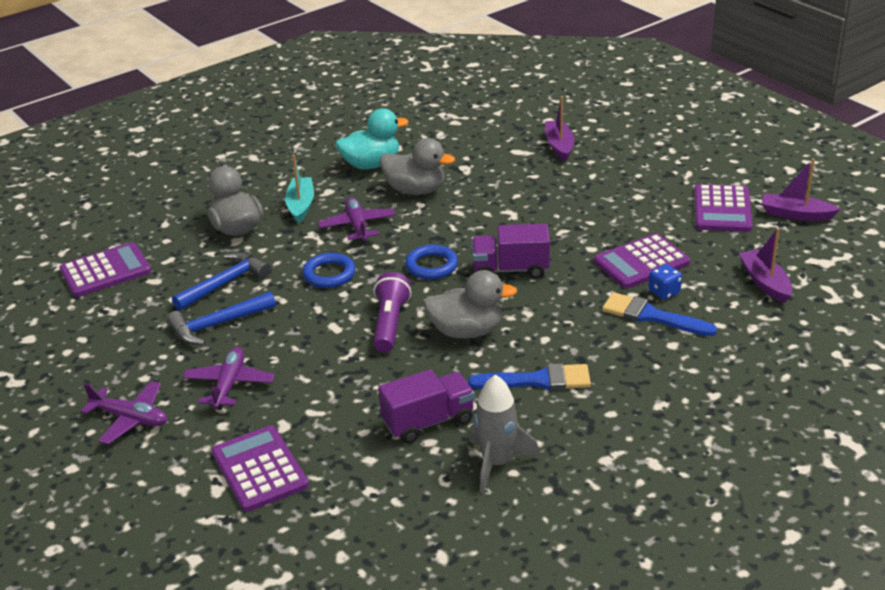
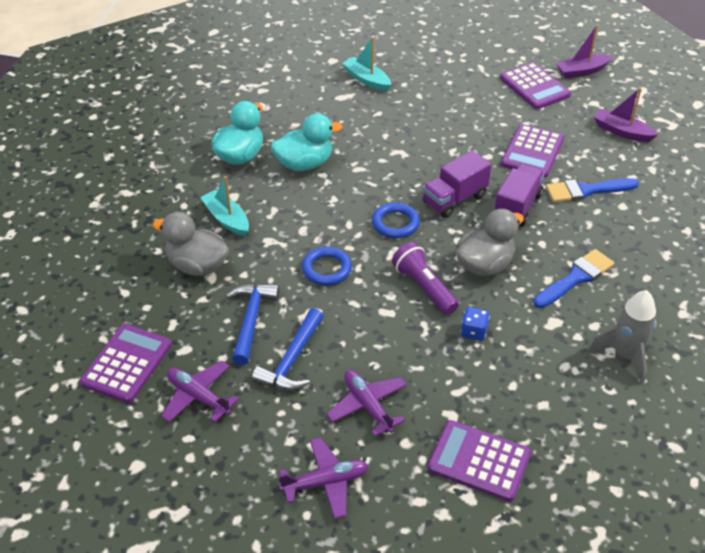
camera: 40 degrees left, 10 degrees up
purple plane [318,197,396,243] -> purple plane moved to [161,361,239,422]
purple truck [378,369,475,443] -> purple truck moved to [494,164,545,226]
grey duck [380,138,455,195] -> turquoise duck [271,113,343,171]
purple boat [545,96,574,162] -> turquoise boat [342,37,391,92]
blue dice [648,264,682,300] -> blue dice moved to [461,307,490,341]

